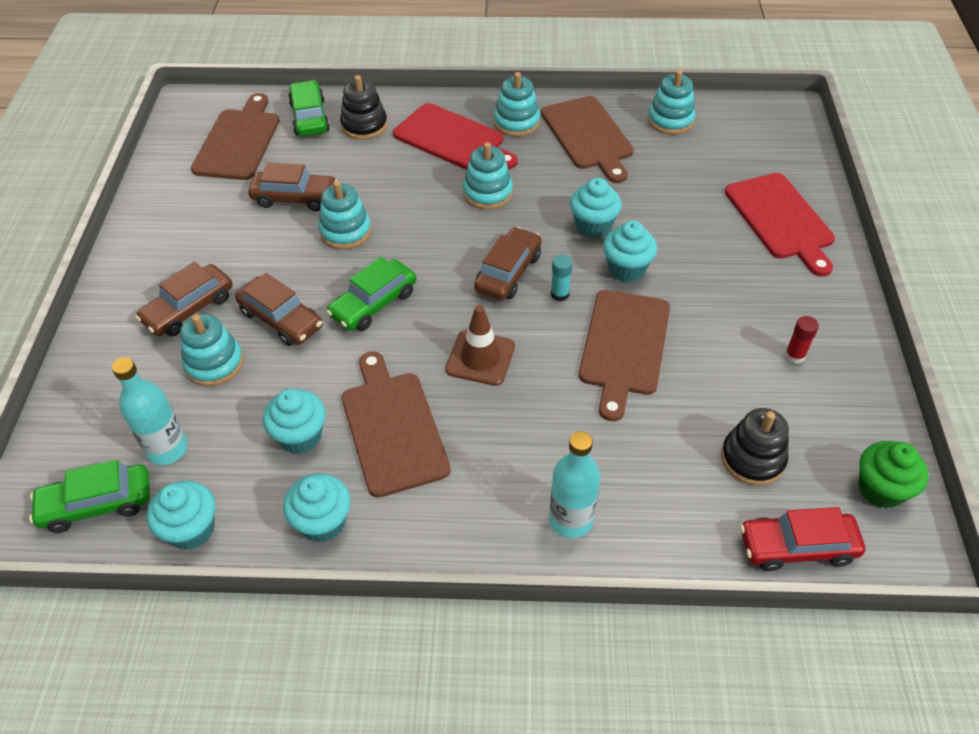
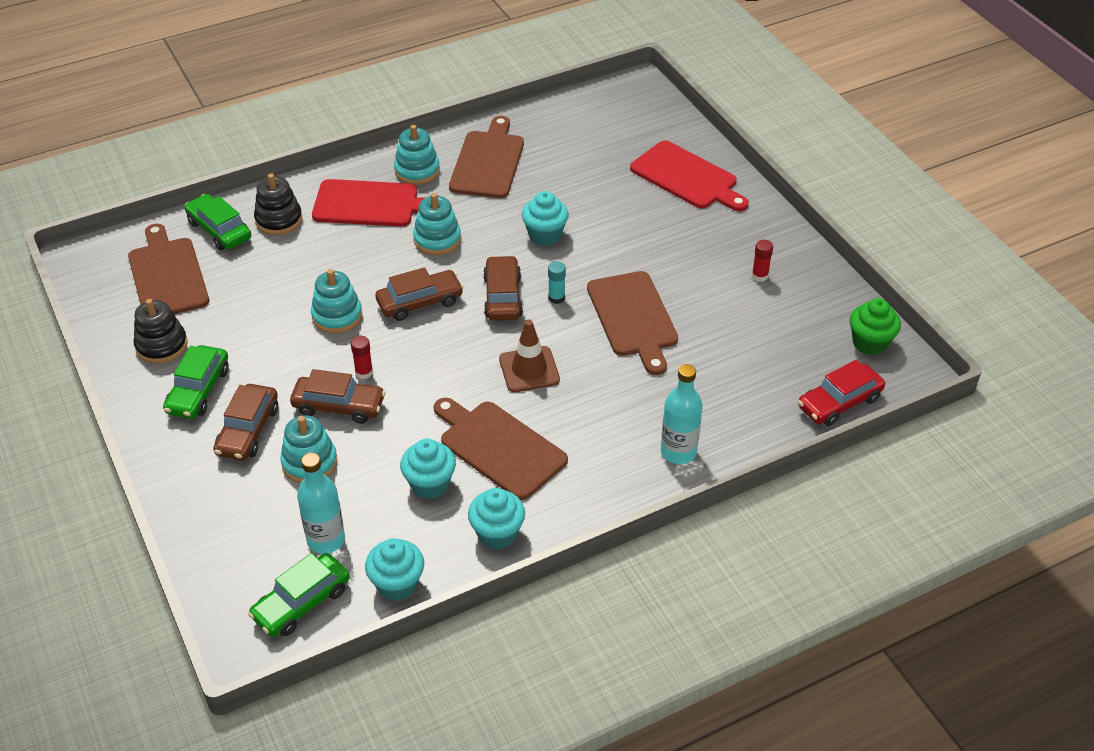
camera: 30 degrees left, 5 degrees down
brown car [248,162,338,211] -> brown car moved to [375,267,464,321]
green car [326,257,417,331] -> green car moved to [163,345,229,419]
brown cutting board [541,96,634,183] -> brown cutting board turned 120 degrees counterclockwise [449,116,524,198]
turquoise cupcake [603,221,657,282] -> none
turquoise stacking toy [647,70,695,135] -> none
black stacking toy [721,408,789,486] -> black stacking toy moved to [134,299,188,364]
none -> red glue stick [351,336,373,379]

